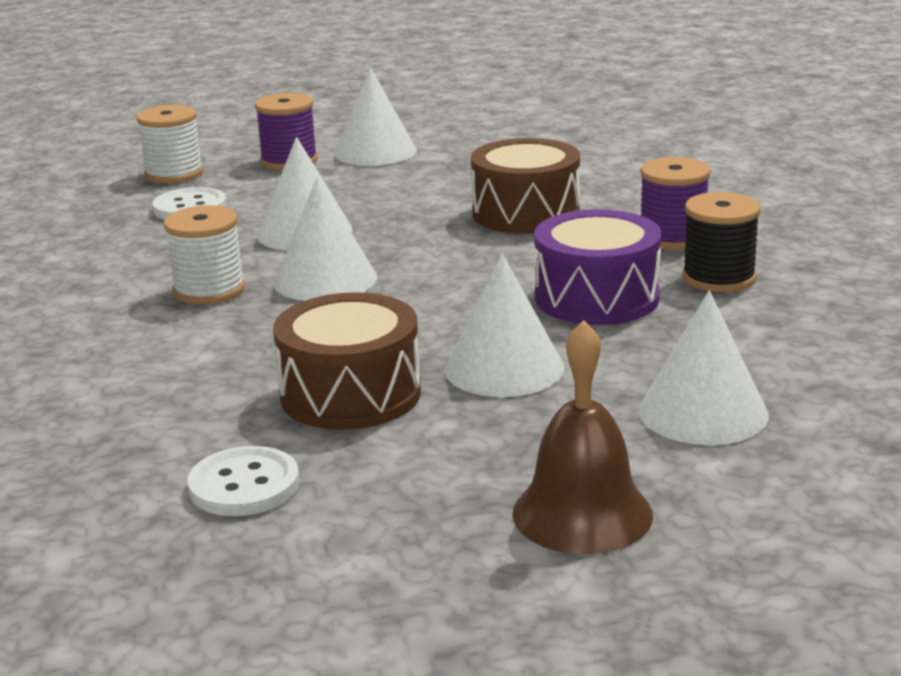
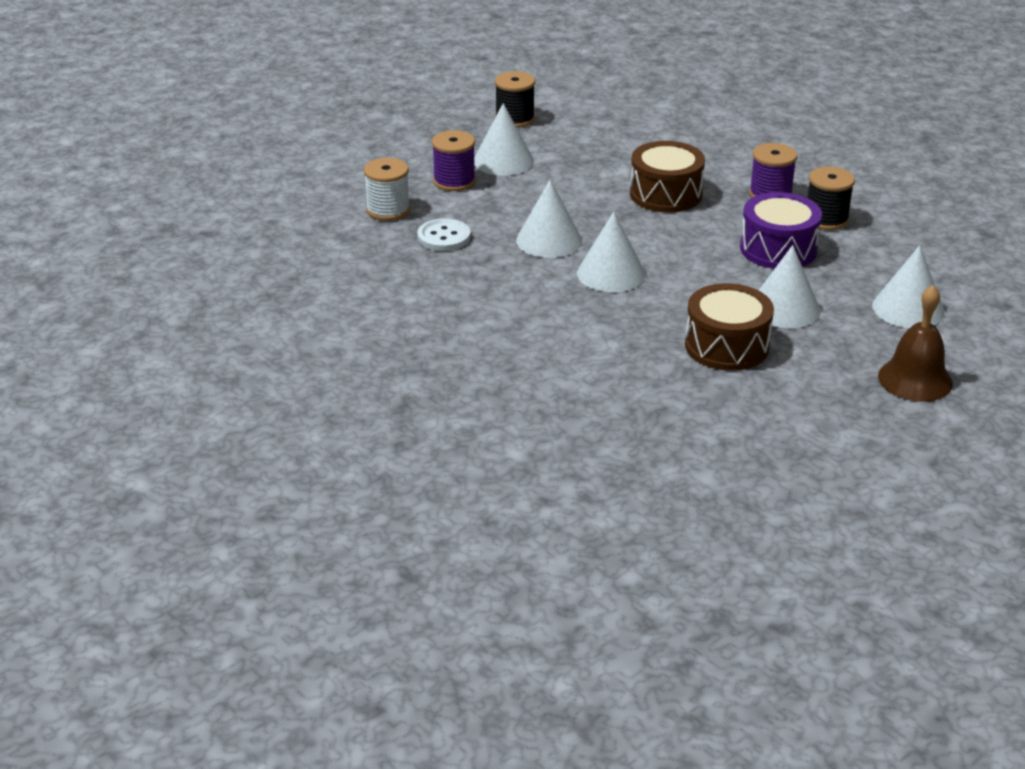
camera: 30 degrees left, 10 degrees up
white spool [164,205,245,305] -> none
white button [187,446,300,516] -> none
none -> black spool [495,71,535,128]

